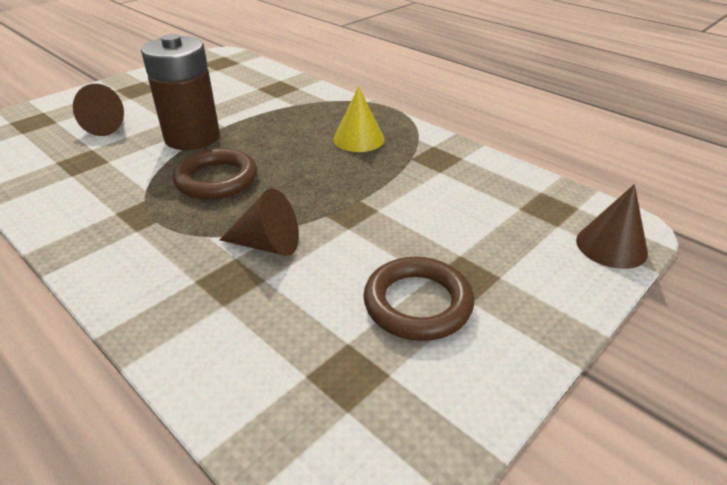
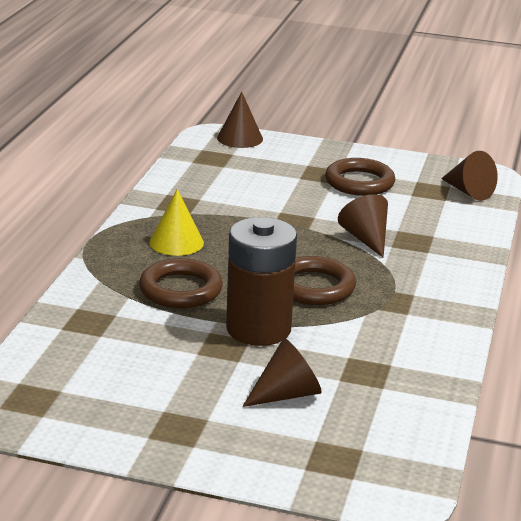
camera: 120 degrees left, 10 degrees down
none -> brown ring [139,258,223,308]
none -> brown cone [441,151,498,201]

